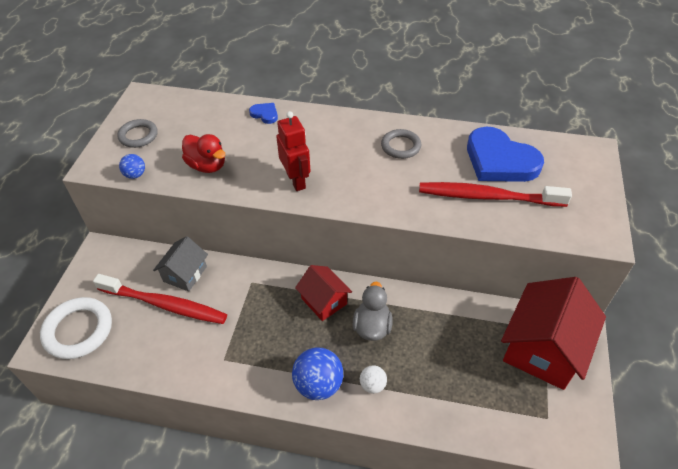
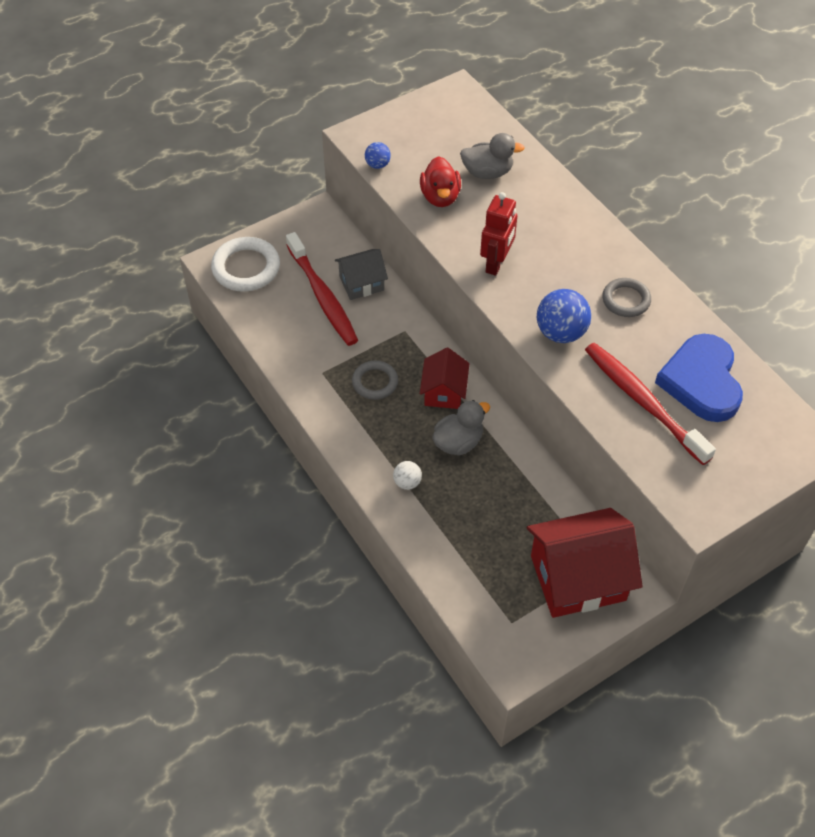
camera: 45 degrees right, 5 degrees up
grey ring [117,119,158,148] -> grey ring moved to [352,361,398,400]
blue heart [249,103,278,124] -> none
blue ball [292,347,343,400] -> blue ball moved to [537,289,591,343]
none -> grey duck [460,133,525,179]

